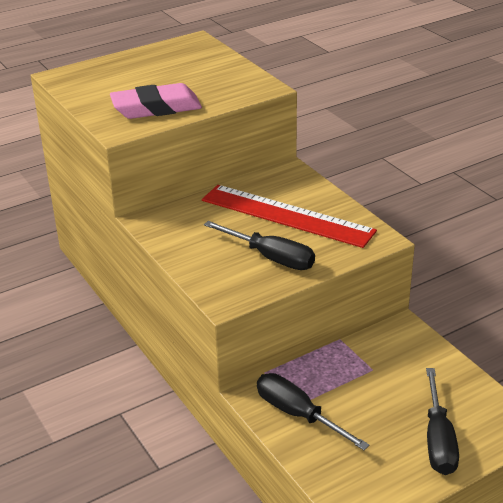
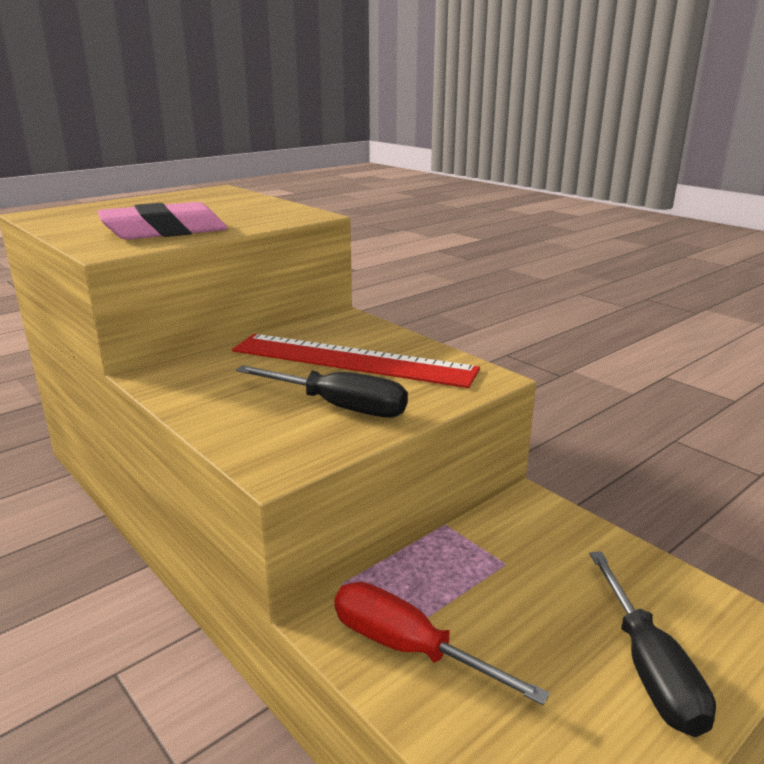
camera: 10 degrees left, 10 degrees down
black screwdriver [257,373,369,450] -> red screwdriver [334,582,550,705]

